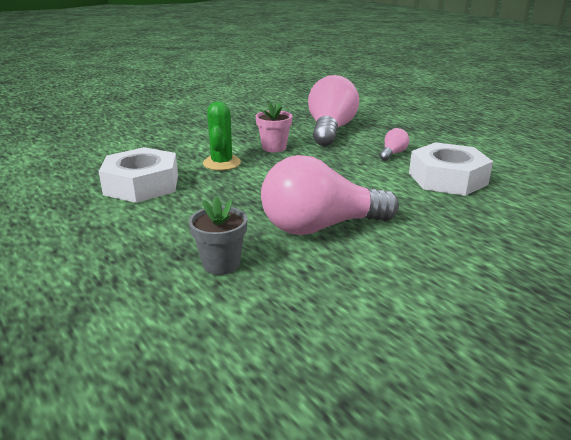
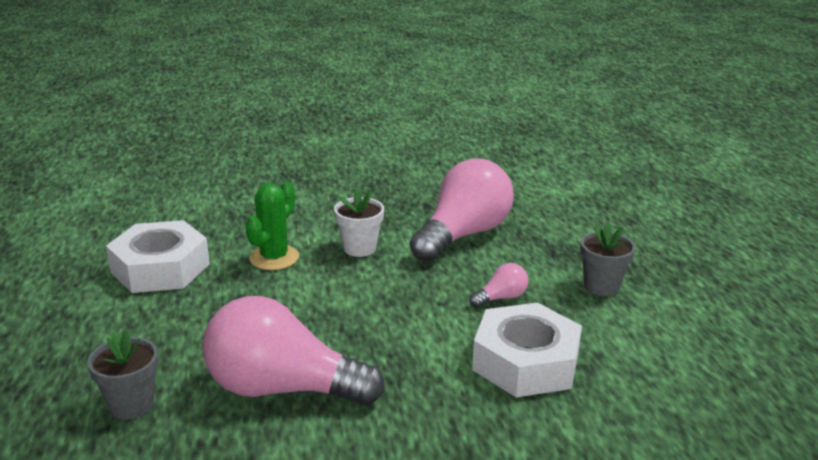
camera: 25 degrees right, 0 degrees up
pink flower pot [256,101,292,152] -> white flower pot [334,189,384,257]
none -> grey flower pot [580,223,635,296]

